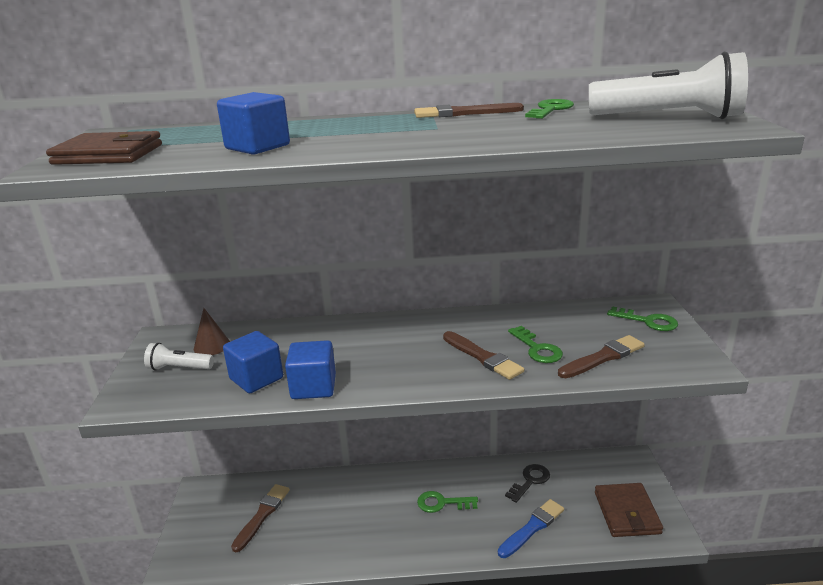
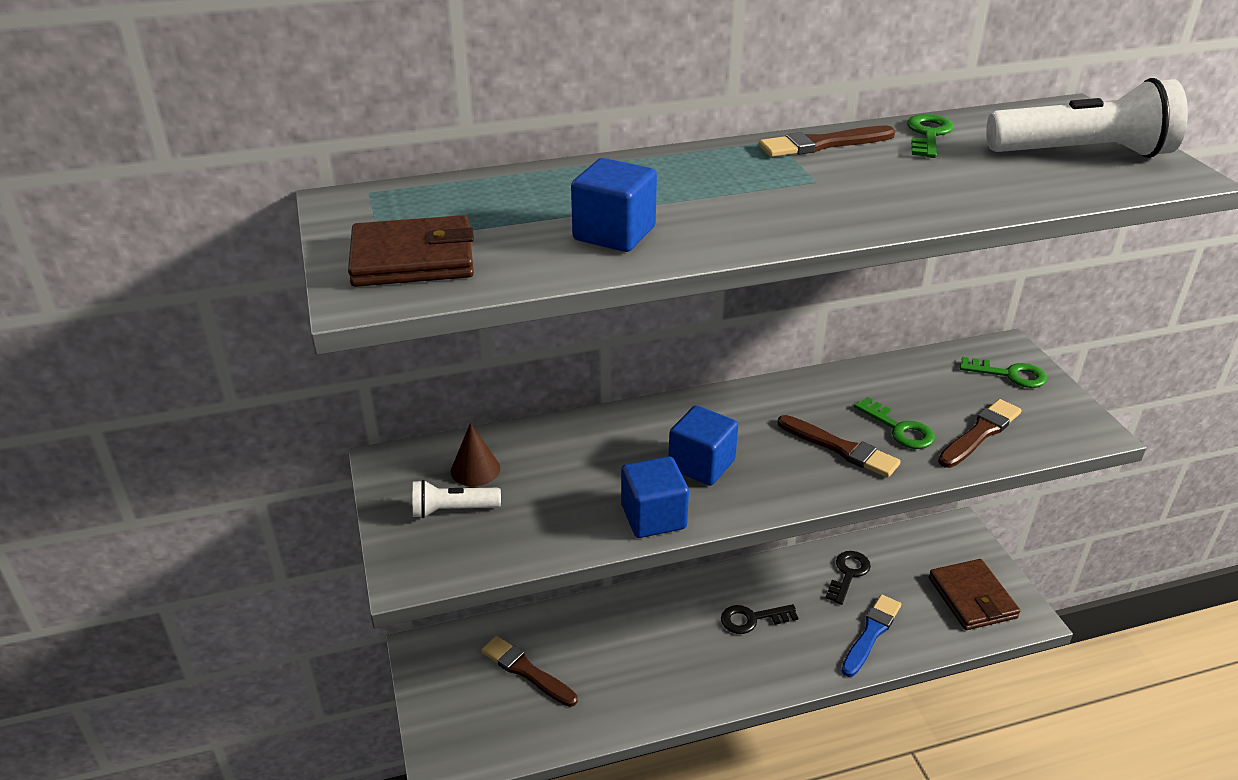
camera: 15 degrees left, 10 degrees up
blue cube [223,331,283,393] -> blue cube moved to [669,405,738,486]
brown brush [231,484,290,552] -> brown brush turned 60 degrees counterclockwise [481,636,578,707]
green key [417,491,478,513] -> black key [721,604,798,634]

